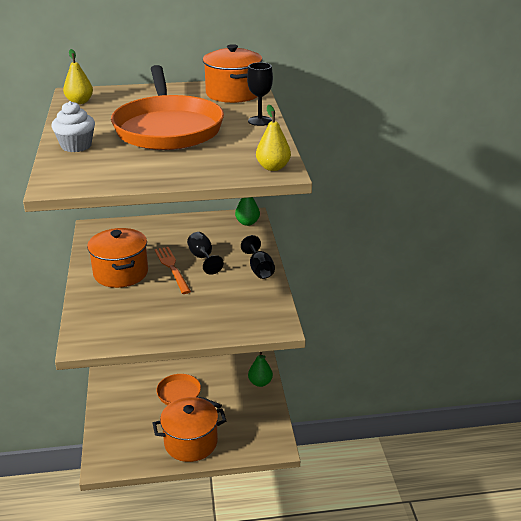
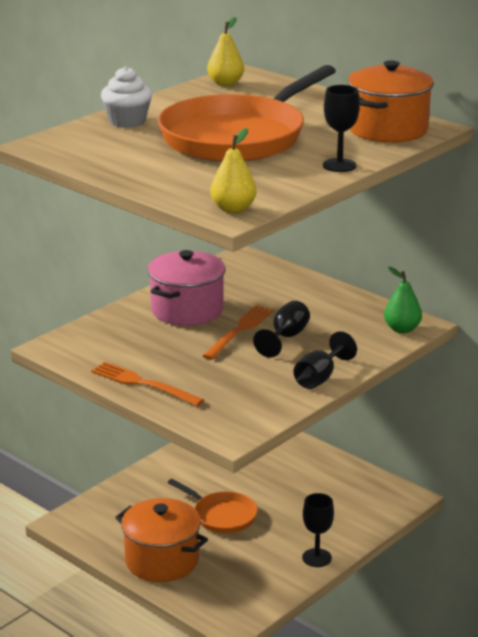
camera: 50 degrees right, 5 degrees down
orange pot [87,228,148,288] -> pink pot [148,250,226,326]
orange pan [156,374,222,409] -> orange pan turned 135 degrees clockwise [168,479,258,533]
green pear [248,352,273,387] -> black goblet [302,493,334,567]
none -> orange fork [91,362,204,406]

